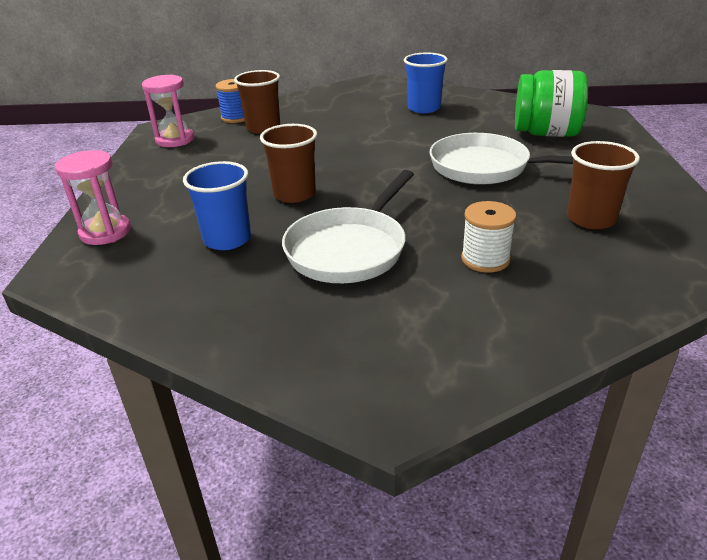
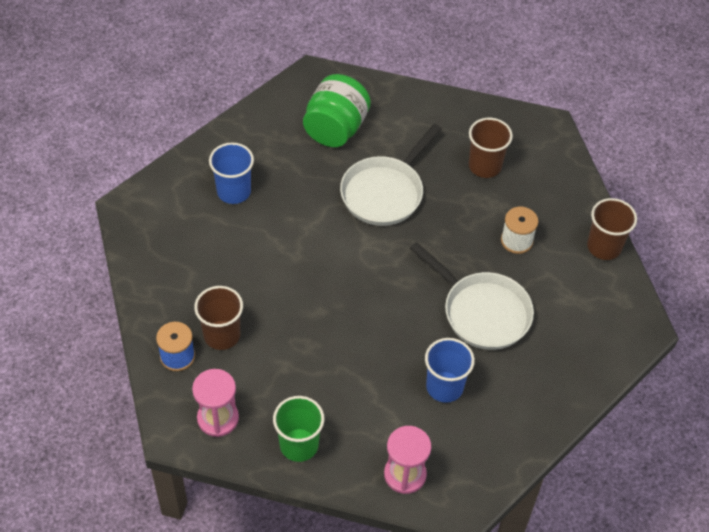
camera: 80 degrees left, 20 degrees up
brown cup [260,124,317,203] -> brown cup moved to [587,198,637,260]
none -> green cup [273,396,325,462]

